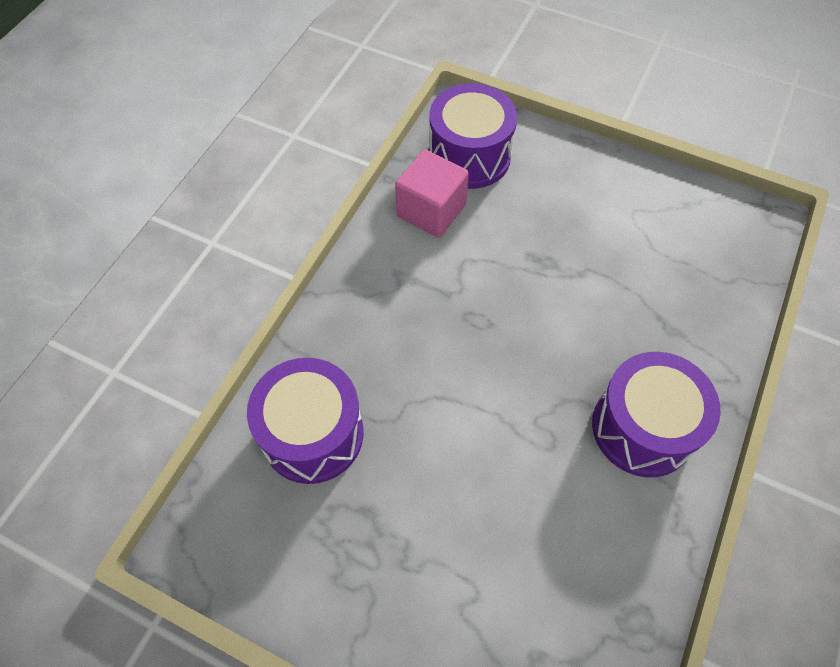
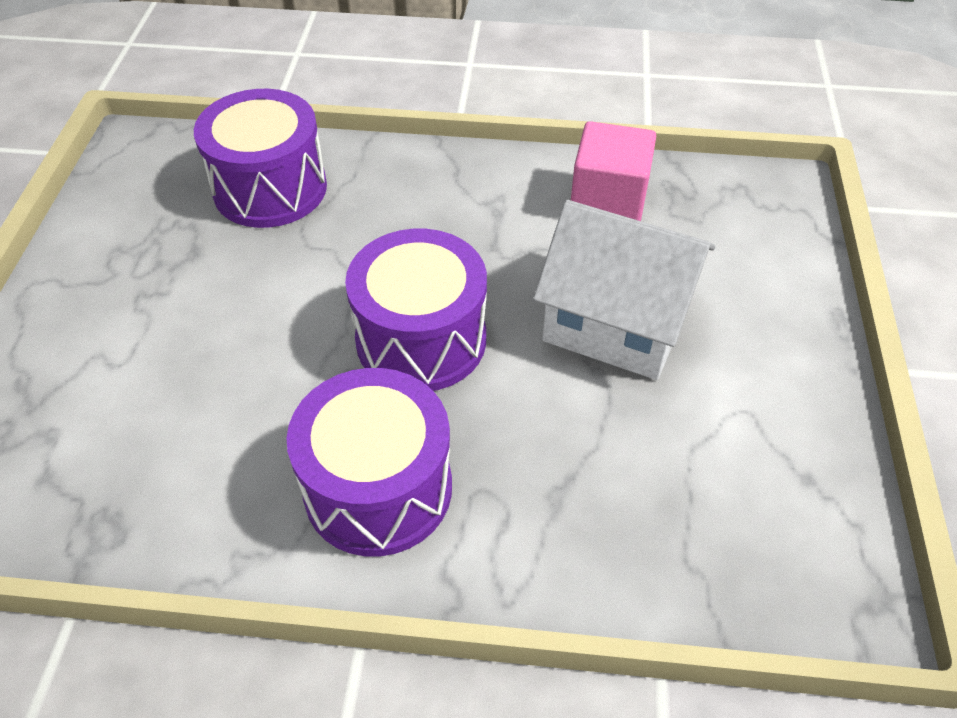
camera: 70 degrees right, 10 degrees down
purple drum [429,83,518,189] -> purple drum moved to [345,229,487,391]
none -> white house [533,200,715,380]

